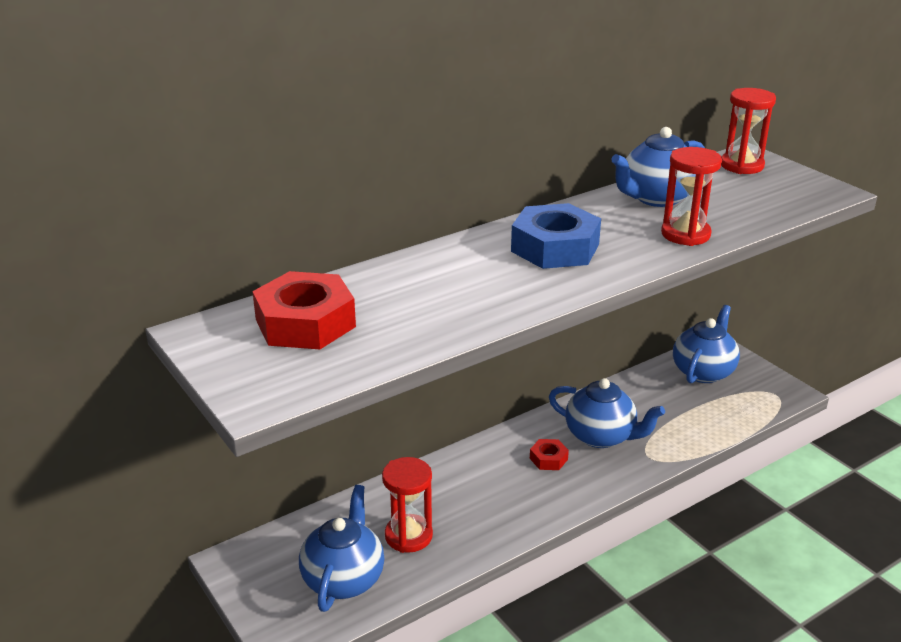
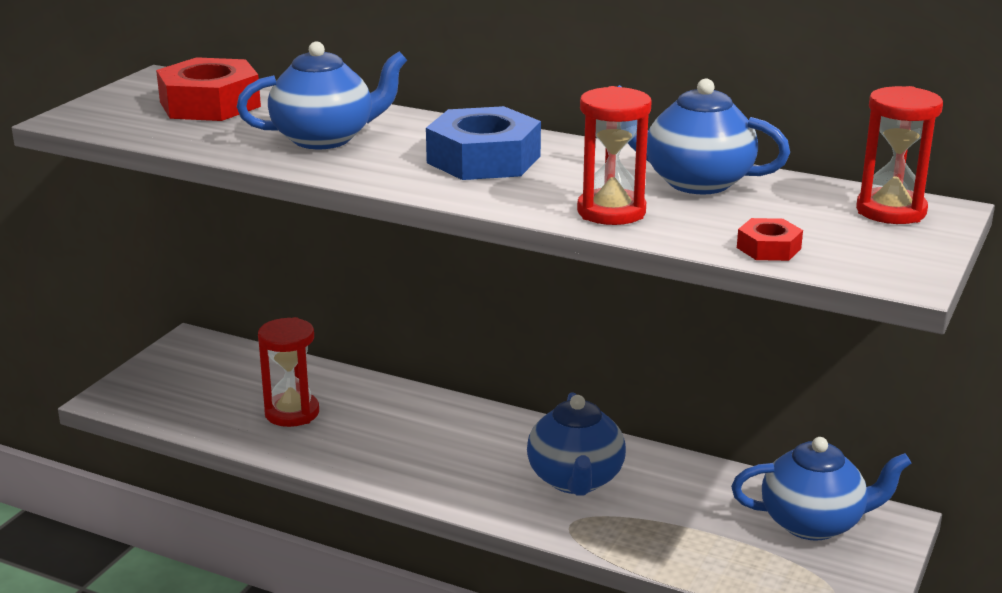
camera: 60 degrees right, 5 degrees down
blue teapot [299,485,384,612] -> blue teapot moved to [237,41,407,149]
red nut [530,439,569,470] -> red nut moved to [737,218,803,261]

